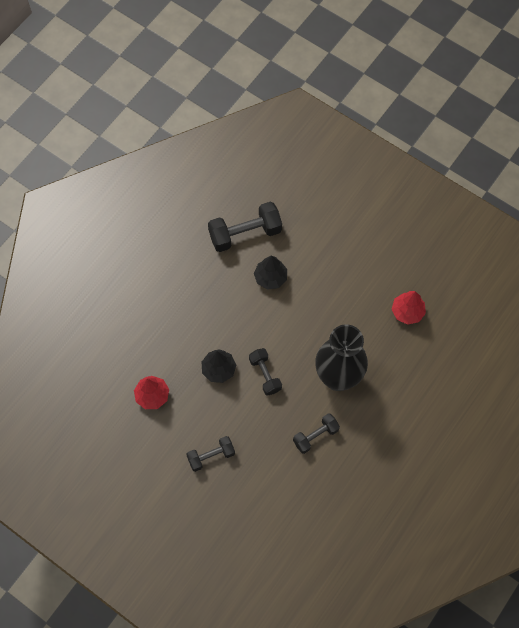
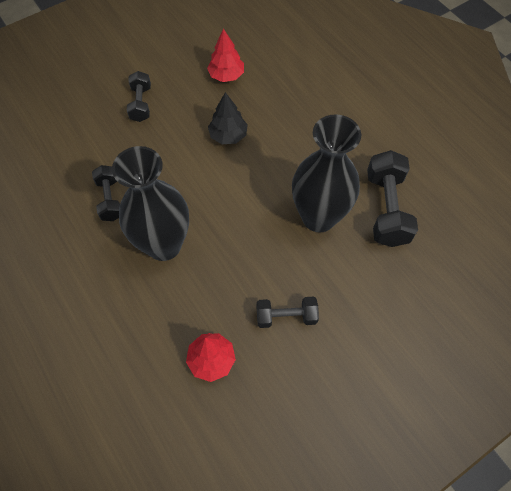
camera: 110 degrees right, 5 degrees down
black dumbbell [249,348,282,396] -> black dumbbell moved to [256,296,319,328]
black tree [254,256,287,290] -> black vase [292,114,361,233]

